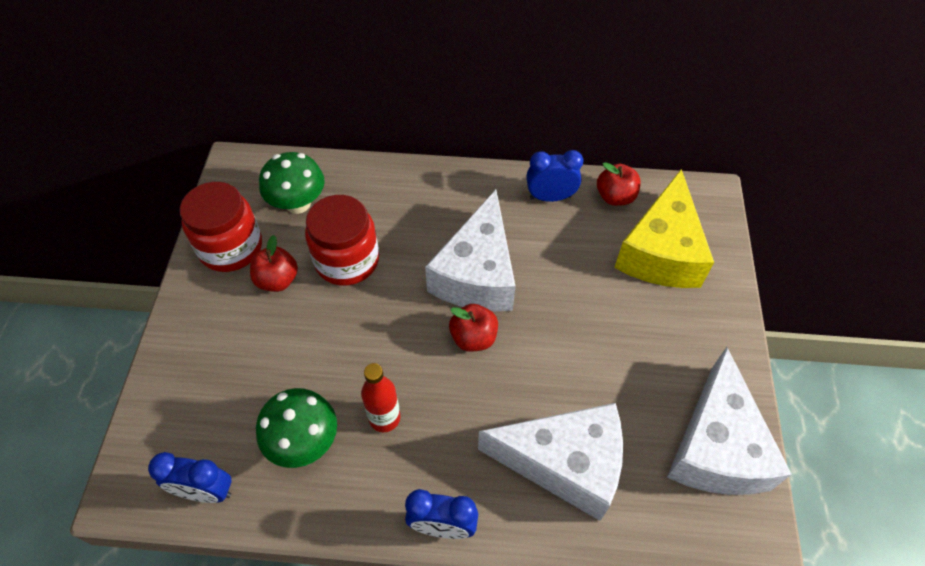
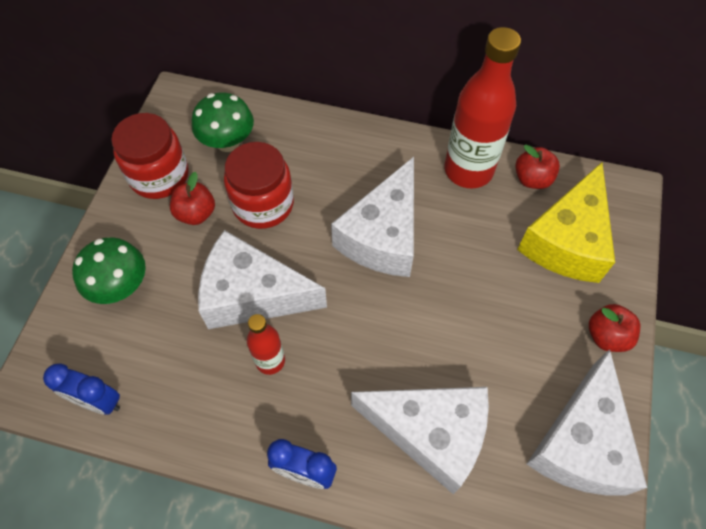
camera: 10 degrees right, 5 degrees up
green mushroom [256,388,337,468] -> green mushroom moved to [72,237,146,304]
red apple [449,304,498,352] -> red apple moved to [589,304,640,352]
blue clock [526,150,583,202] -> red bottle [445,27,521,188]
none -> white cheese [198,230,327,329]

